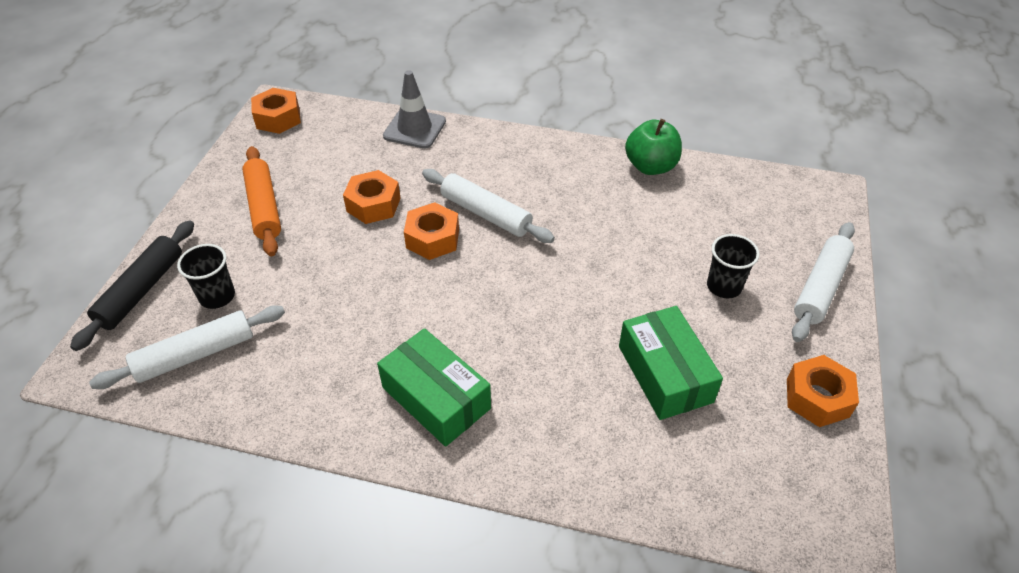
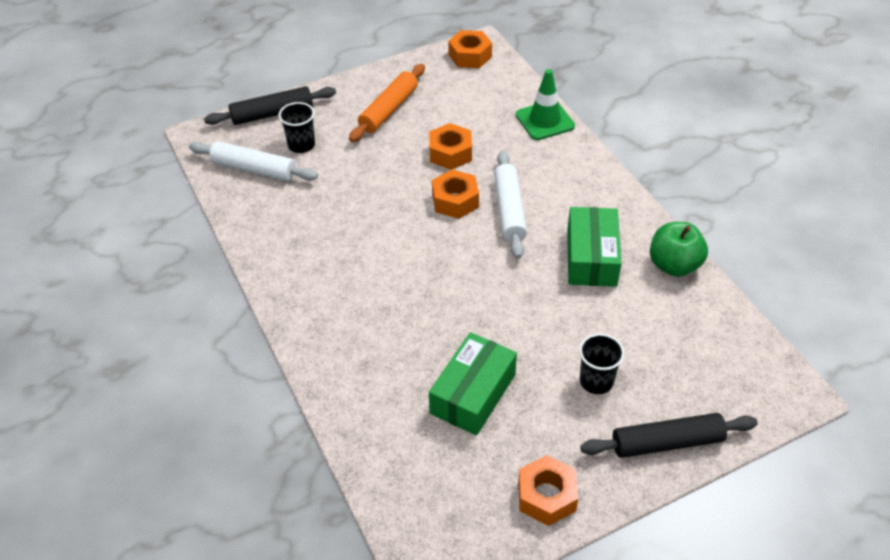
camera: 50 degrees right, 0 degrees up
green box [377,328,491,447] -> green box moved to [567,207,621,287]
grey traffic cone [383,70,446,149] -> green traffic cone [516,69,575,140]
white rolling pin [792,222,855,342] -> black rolling pin [580,413,758,458]

